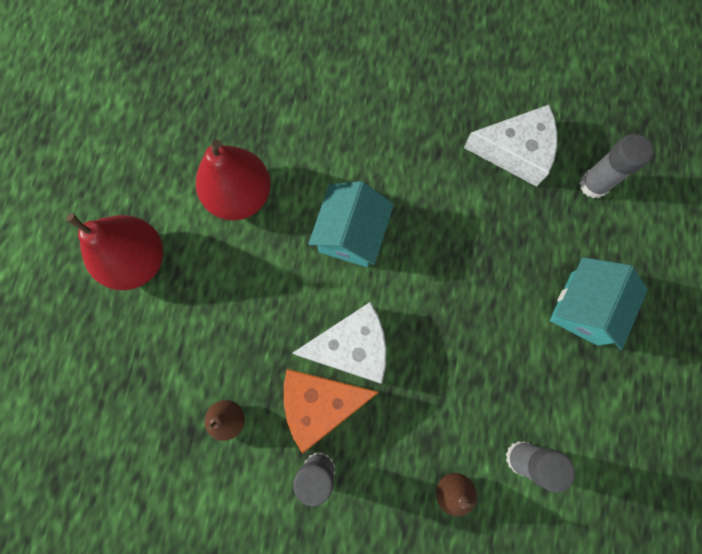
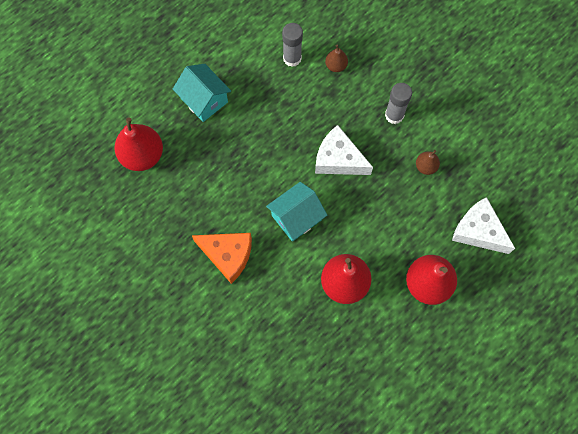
camera: 145 degrees left, 5 degrees down
orange cheese [284,369,379,454] -> orange cheese moved to [192,233,252,284]
white cheese [464,105,557,187] -> white cheese moved to [452,197,515,254]
turquoise house [550,257,648,350] -> turquoise house turned 75 degrees clockwise [173,64,231,122]
grey glue stick [580,134,654,198] -> red pear [114,117,163,171]

